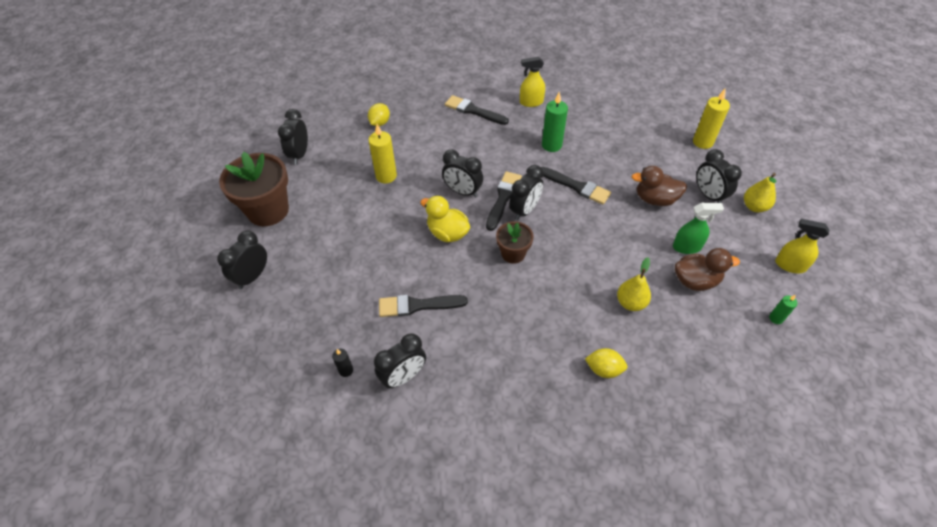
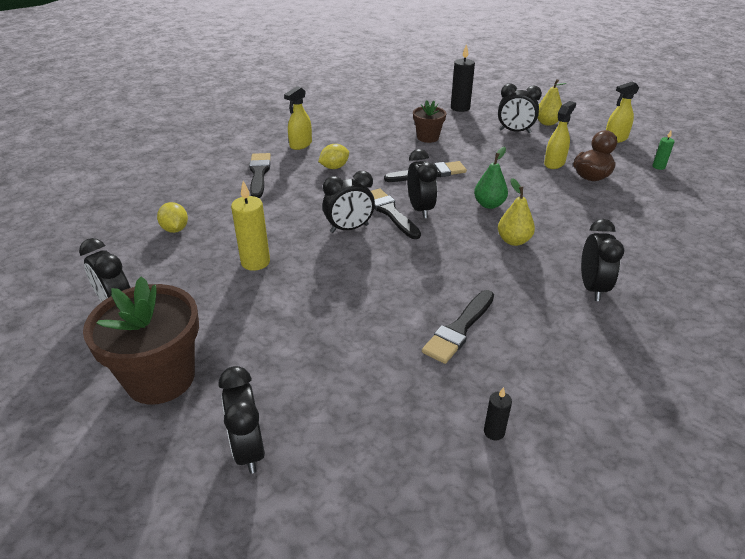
camera: 50 degrees left, 15 degrees down
black clock [374,333,426,389] -> black clock moved to [581,219,624,301]
yellow duck [420,196,470,242] -> none
black brush [445,95,509,125] -> black brush turned 105 degrees clockwise [249,153,271,198]
brown flower pot [496,221,534,264] -> brown flower pot moved to [413,100,446,143]
green candle [542,92,568,152] -> none
yellow lemon [585,348,628,378] -> yellow lemon moved to [318,144,349,169]
yellow pear [617,257,651,311] -> yellow pear moved to [498,178,535,246]
brown duck [631,166,687,206] -> none
green spray bottle [673,203,724,254] -> yellow spray bottle [544,101,576,169]
yellow candle [693,89,730,149] -> black candle [451,44,475,112]
none -> green pear [474,146,508,209]

